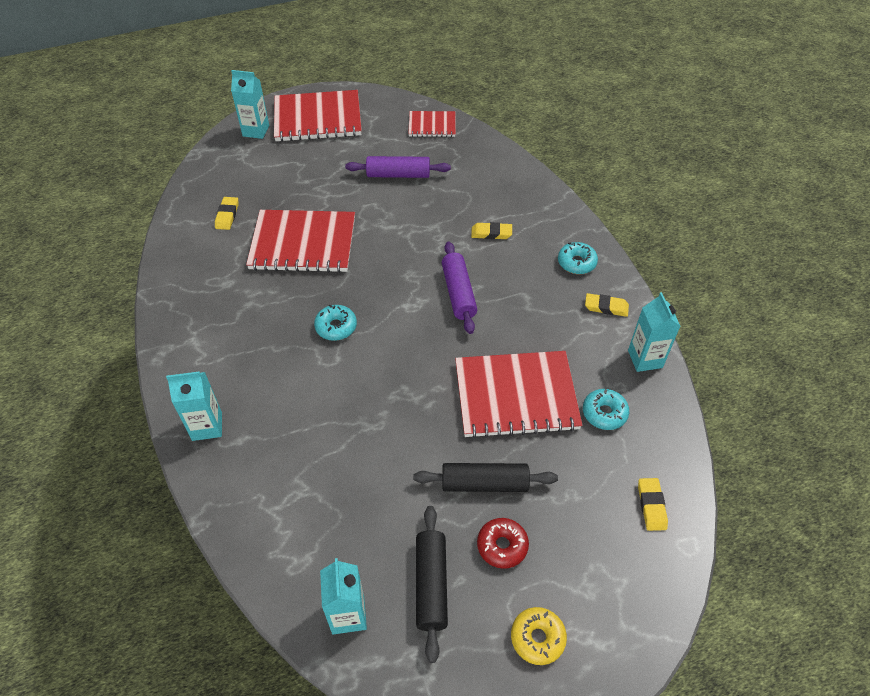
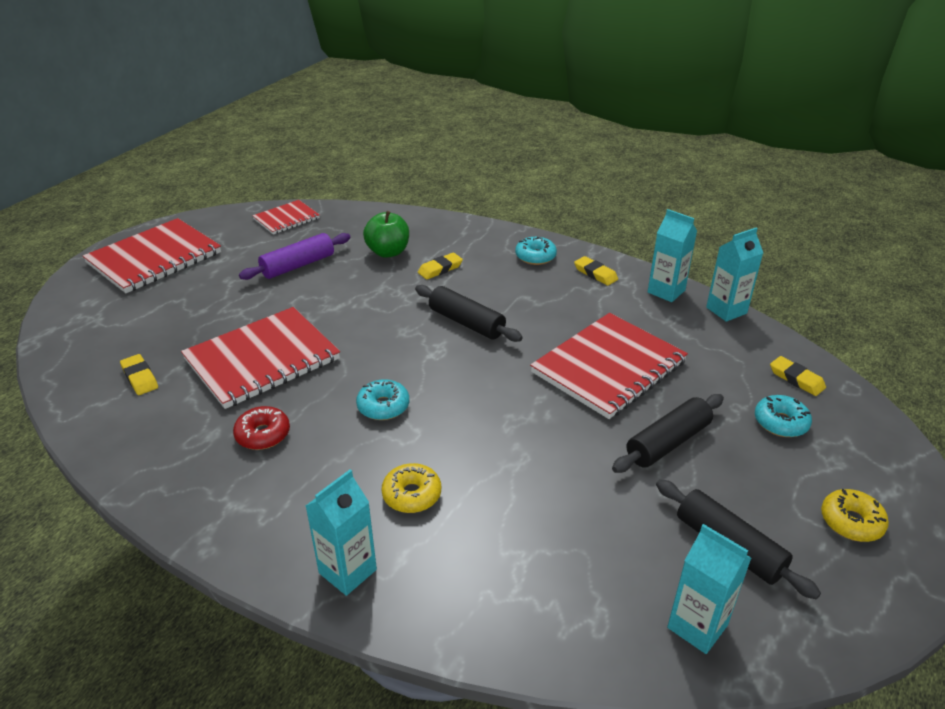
camera: 40 degrees left, 15 degrees down
turquoise carton [231,70,269,139] -> turquoise carton moved to [706,227,763,322]
purple rolling pin [442,241,477,334] -> black rolling pin [415,285,523,342]
red donut [477,518,529,569] -> red donut moved to [233,406,290,450]
turquoise donut [583,389,629,430] -> turquoise donut moved to [755,395,812,437]
yellow eraser [585,293,629,317] -> yellow eraser turned 75 degrees clockwise [574,256,618,286]
none -> green apple [363,211,409,258]
none -> yellow donut [381,463,441,513]

